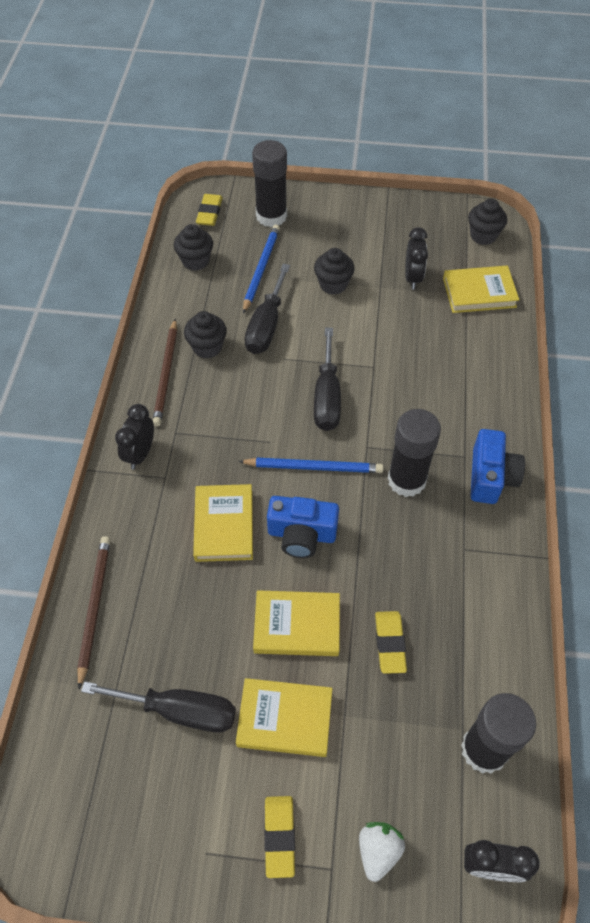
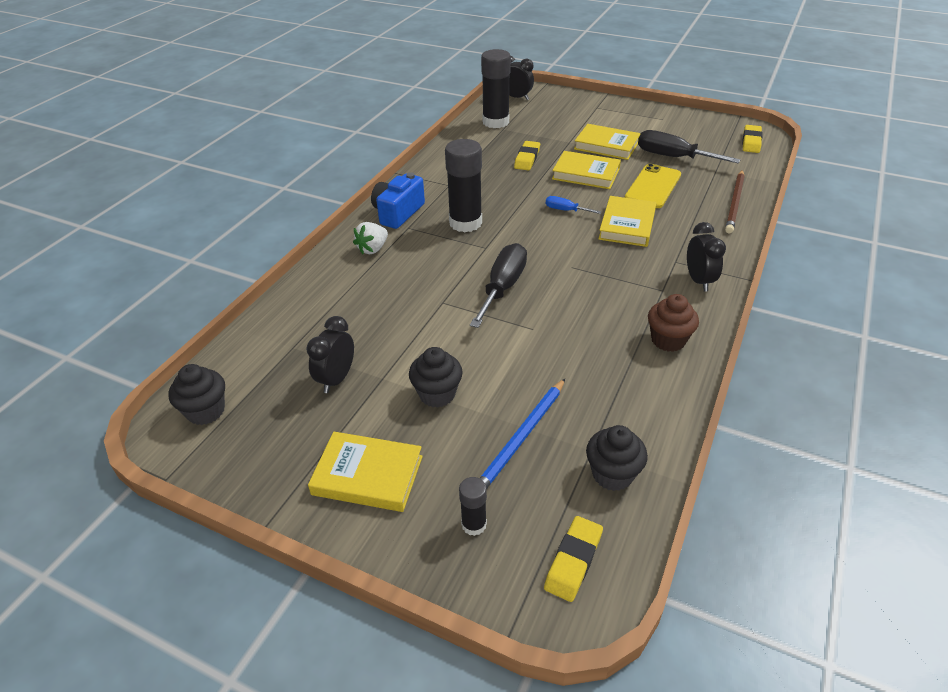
camera: 160 degrees left, 15 degrees down
black clock [115,404,154,470] -> black clock turned 45 degrees counterclockwise [687,222,726,292]
brown pencil [153,318,177,426] -> brown cupcake [648,294,699,352]
black cupcake [184,311,227,359] -> none
blue pencil [238,458,383,473] -> none
black screwdriver [245,264,290,354] -> none
black glue stick [252,140,287,227] -> black glue stick [459,477,487,536], size x0.49
yellow eraser [264,796,295,878] -> yellow eraser moved to [742,125,763,153]
blue camera [267,496,339,558] -> blue screwdriver [546,196,601,214]
white strawberry [359,822,405,882] -> white strawberry moved to [353,222,388,254]
yellow book [443,266,519,313] -> yellow book moved to [308,432,423,512]
none -> yellow phone [625,164,681,208]

